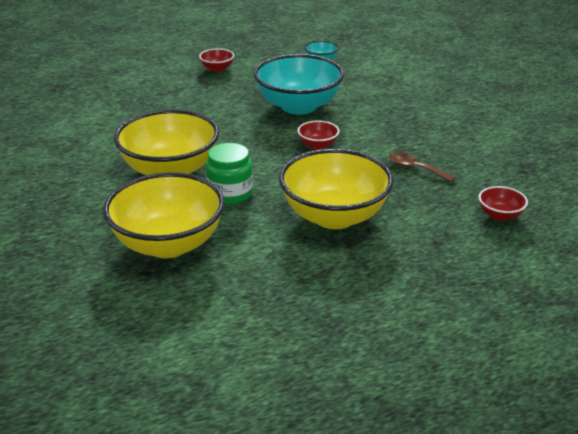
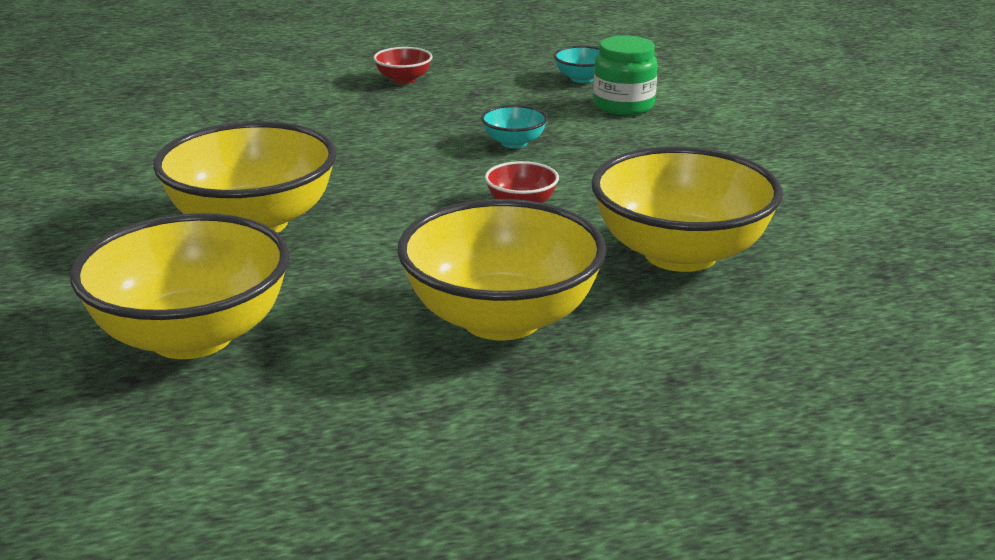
camera: 10 degrees right, 5 degrees down
green jar [206,143,253,205] -> green jar moved to [593,35,658,115]
turquoise bowl [254,54,344,115] -> turquoise bowl [481,105,548,148], size x0.43
brown spoon [389,152,455,182] -> yellow bowl [591,146,783,272]
red bowl [479,186,528,221] -> none

